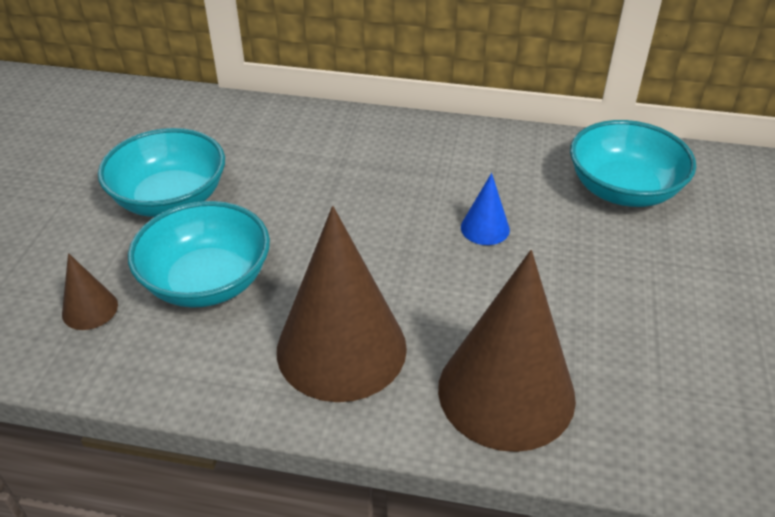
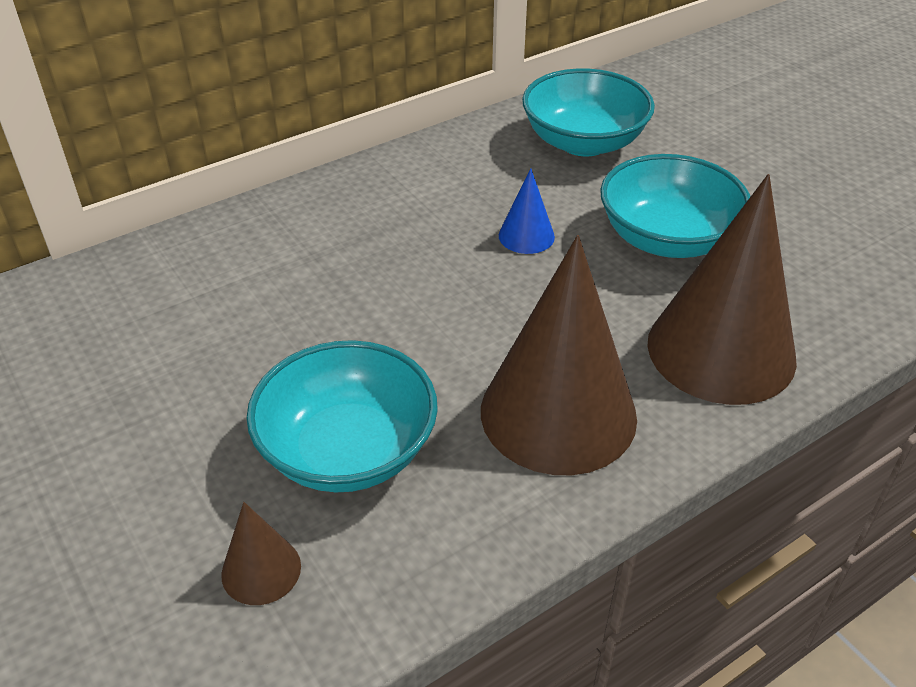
camera: 45 degrees left, 0 degrees up
turquoise bowl [98,128,225,217] -> turquoise bowl moved to [600,154,750,258]

